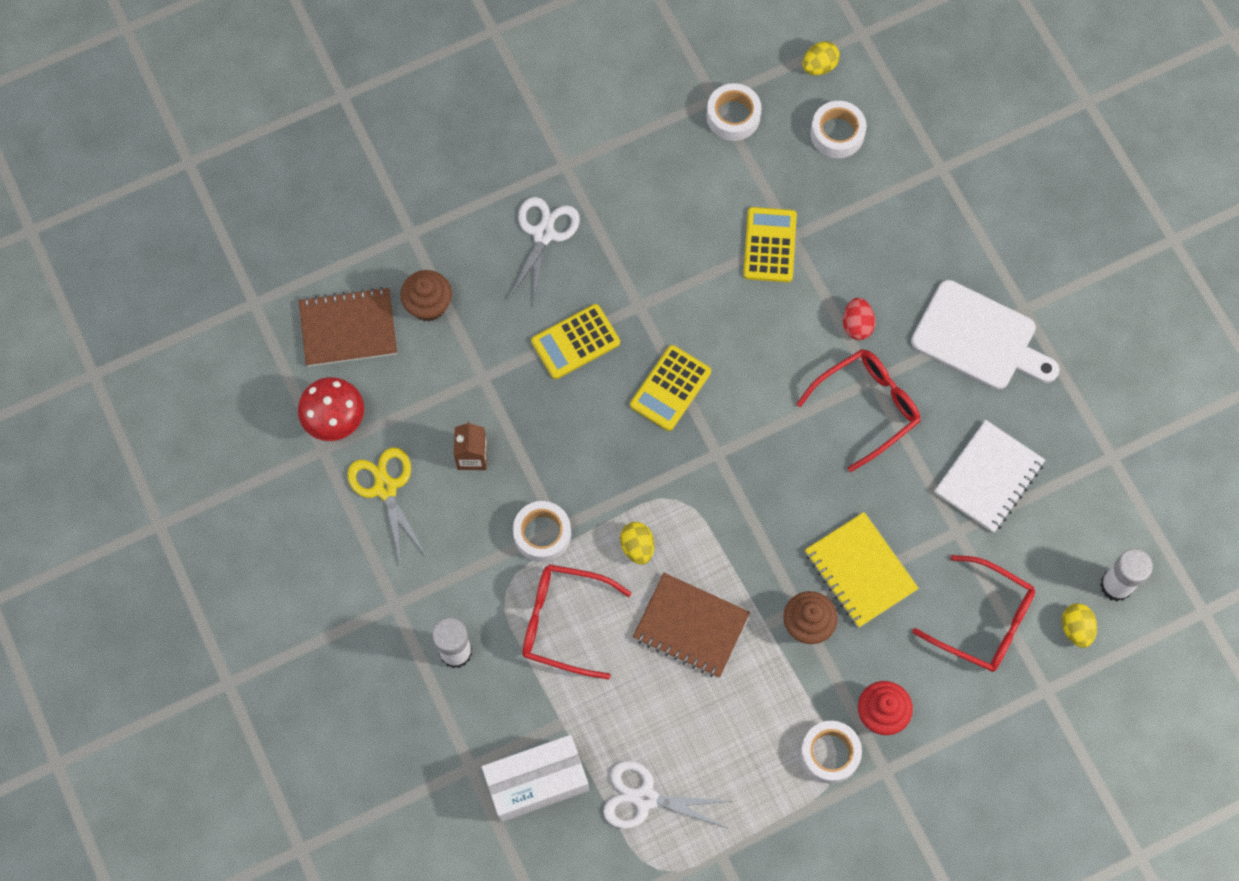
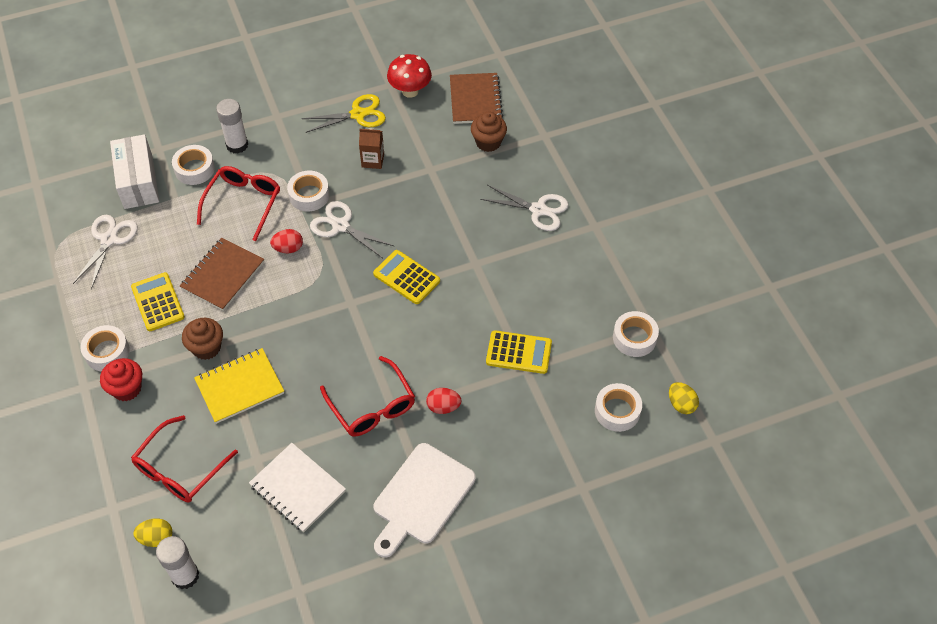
camera: 95 degrees right, 15 degrees down
yellow calculator [531,304,620,379] -> yellow calculator moved to [131,272,185,331]
yellow egg [620,522,654,564] -> red egg [270,229,303,253]
none -> white tape [172,145,215,185]
none -> white scissors [310,201,394,258]

